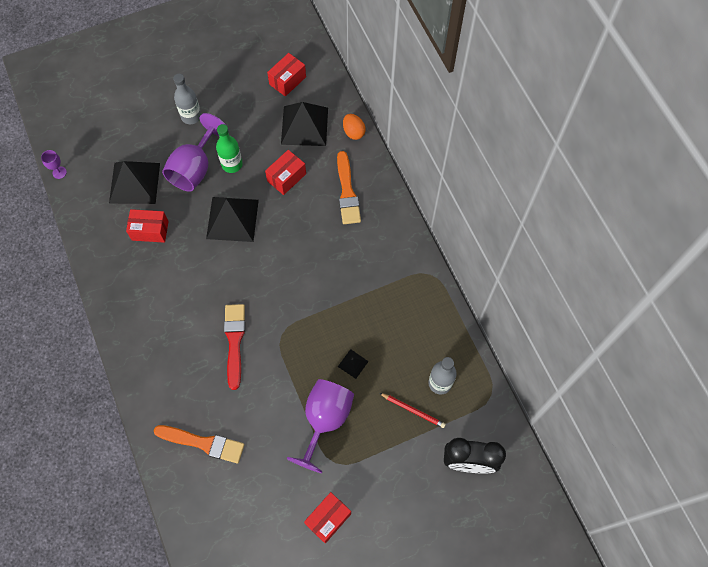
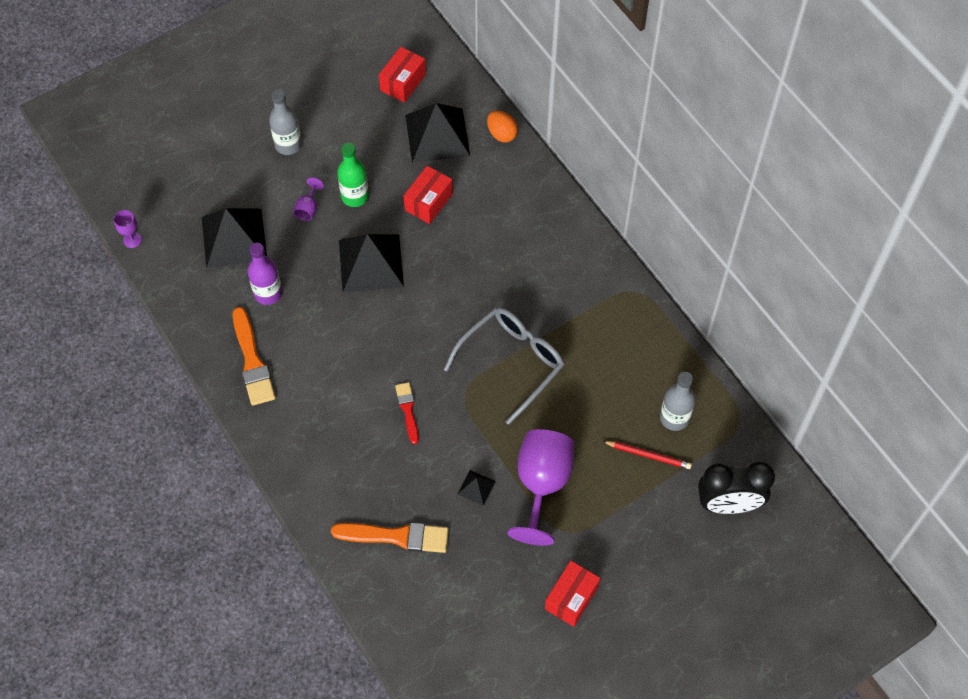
camera: 10 degrees left, 5 degrees down
red box [126,209,169,243] -> purple bottle [247,243,282,305]
purple goblet [162,113,229,192] -> purple goblet [293,177,324,221], size x0.43
red brush [224,304,245,390] -> red brush [395,382,419,444], size x0.59
orange brush [337,151,361,224] -> orange brush moved to [233,307,275,406]
black pyramid [338,349,369,379] -> black pyramid moved to [458,470,496,506]
none -> grey glasses [444,307,564,425]

